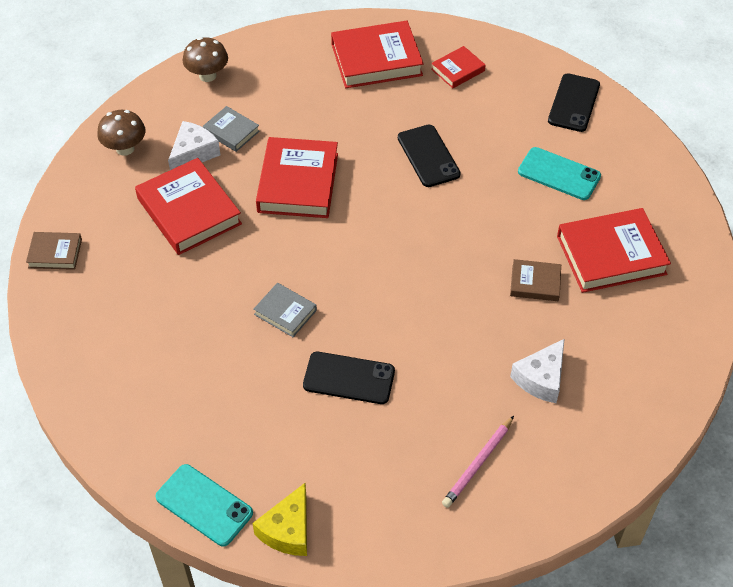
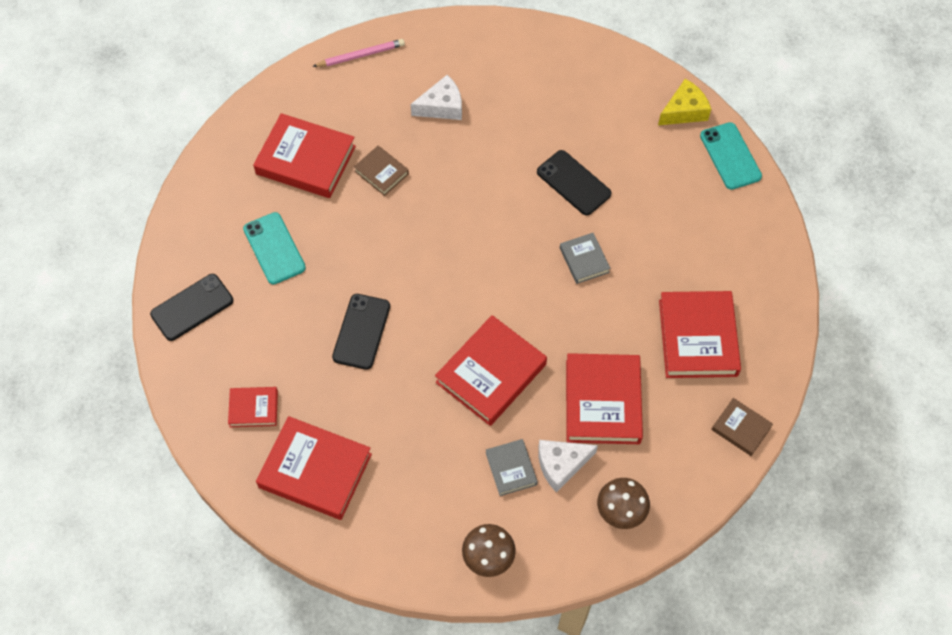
camera: 145 degrees left, 10 degrees up
pink pencil [442,416,514,508] -> pink pencil moved to [312,39,405,67]
none -> red book [659,291,741,378]

